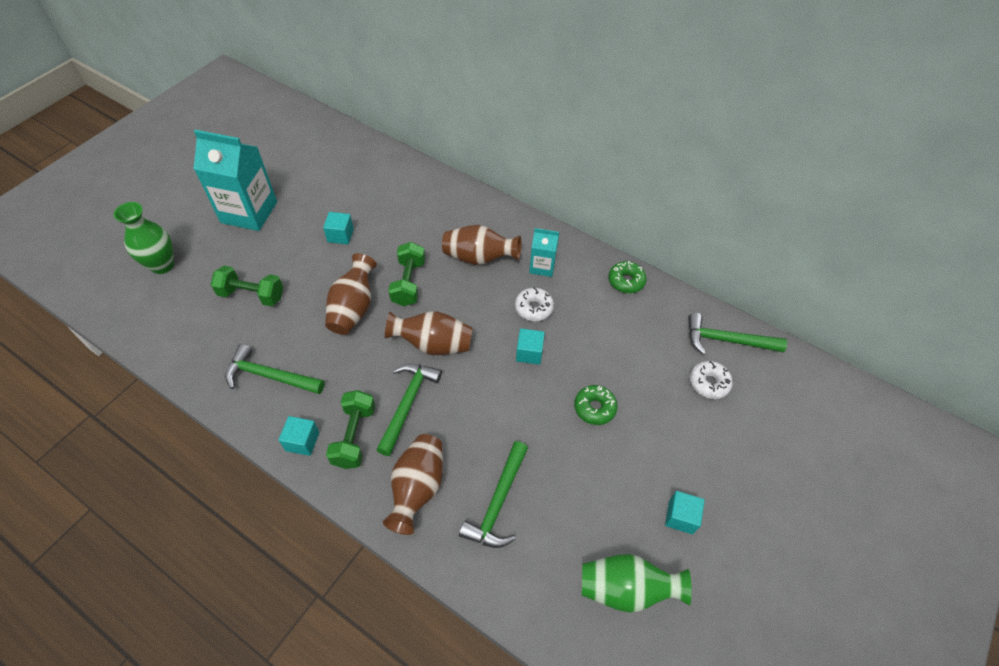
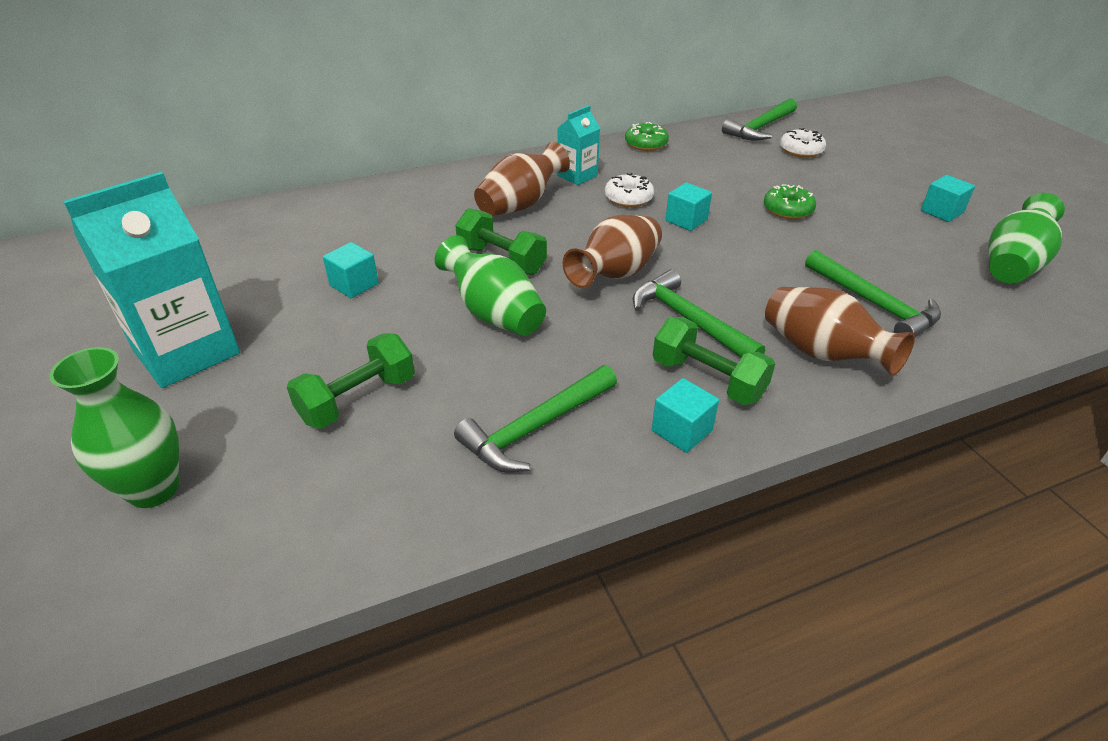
camera: 55 degrees left, 15 degrees down
brown vase [325,253,377,335] -> green vase [435,235,546,336]

